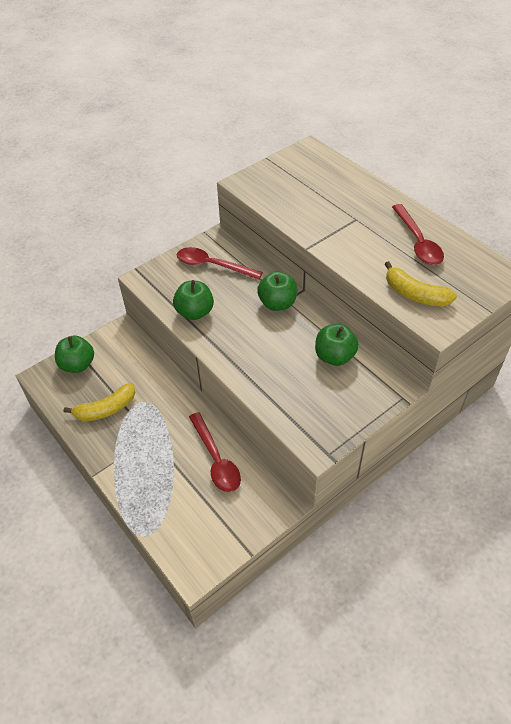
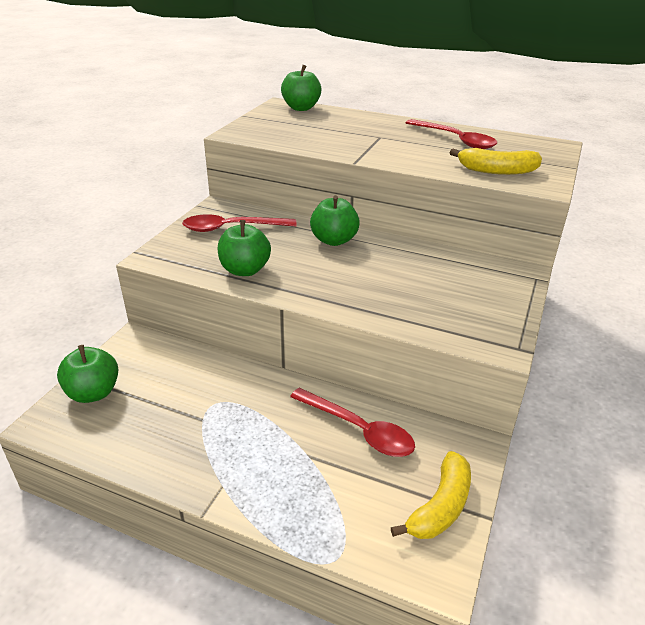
camera: 30 degrees left, 15 degrees down
yellow banana [64,383,135,421] -> yellow banana moved to [391,451,471,539]
green apple [315,324,359,366] -> green apple moved to [281,65,321,111]

